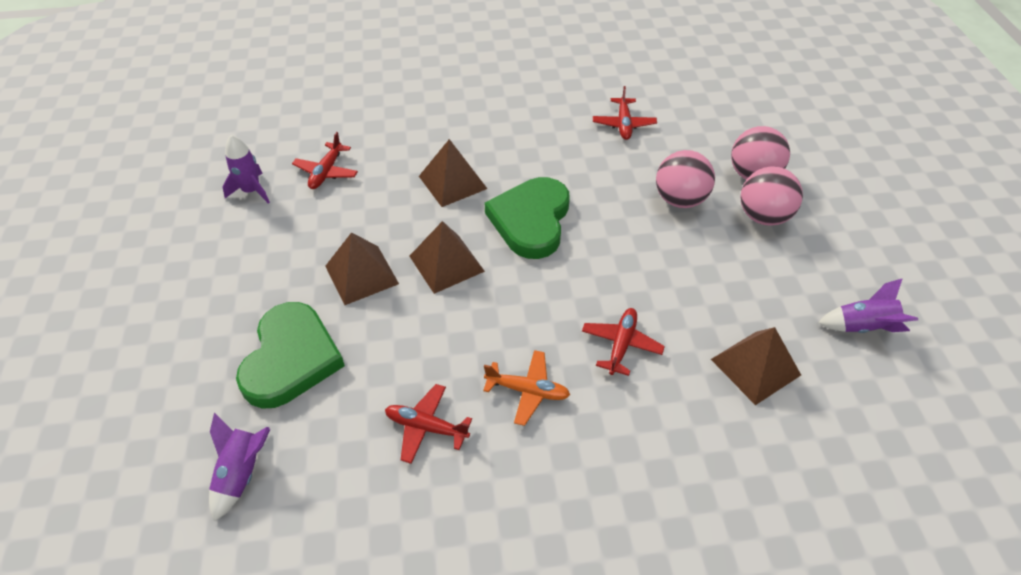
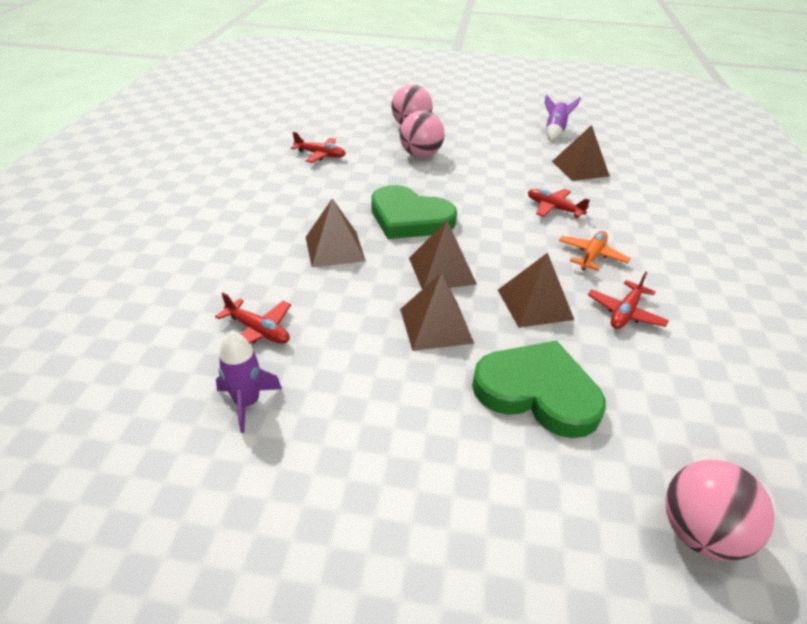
camera: 75 degrees left, 10 degrees down
purple rocket [209,413,270,521] -> none
pink ball [740,166,803,226] -> pink ball moved to [665,460,775,561]
none -> brown pyramid [498,253,574,328]

